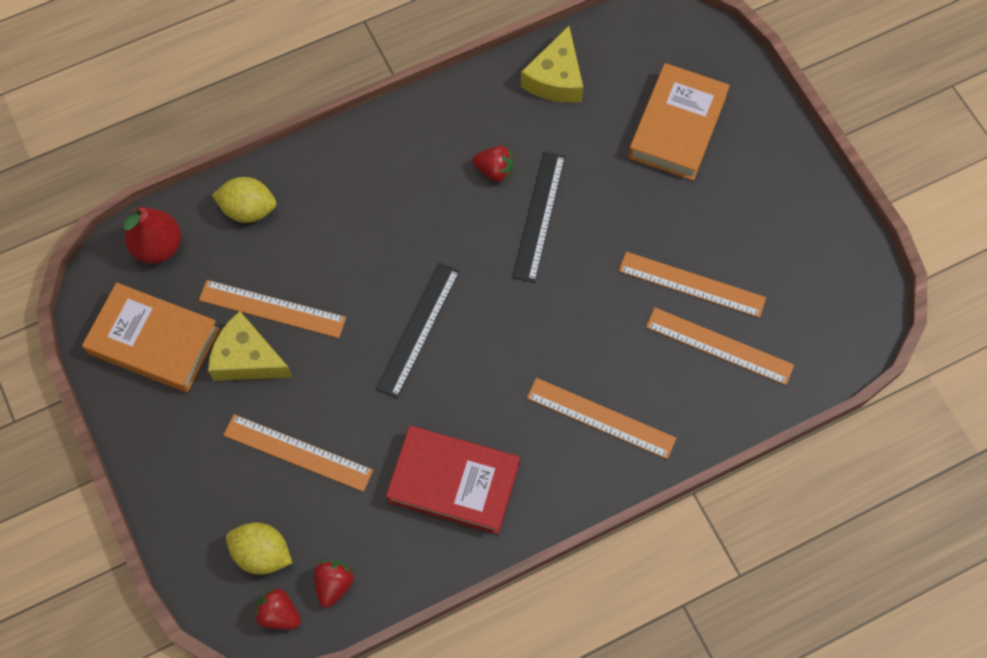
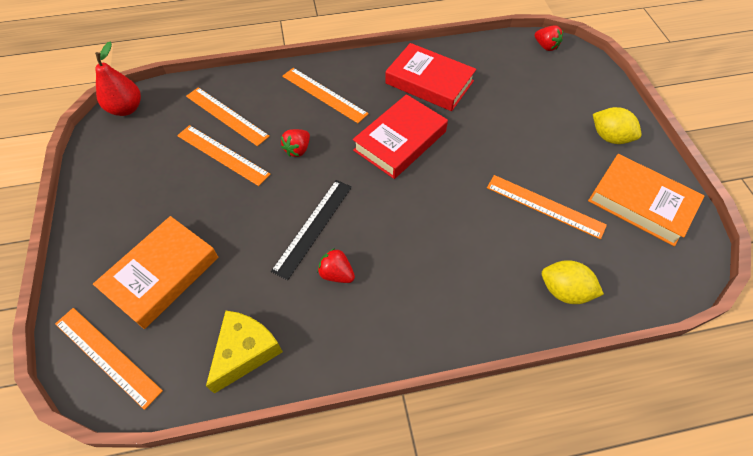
camera: 165 degrees left, 10 degrees down
red pear [123,207,181,263] -> red pear moved to [95,42,141,116]
yellow cheese [208,311,292,381] -> none
orange ruler [223,414,373,492] -> orange ruler moved to [55,308,163,410]
yellow lemon [226,522,292,575] -> yellow lemon moved to [593,107,642,144]
red strawberry [314,560,354,608] -> red strawberry moved to [281,129,310,157]
black ruler [376,263,460,398] -> none
none -> red book [353,94,448,179]

